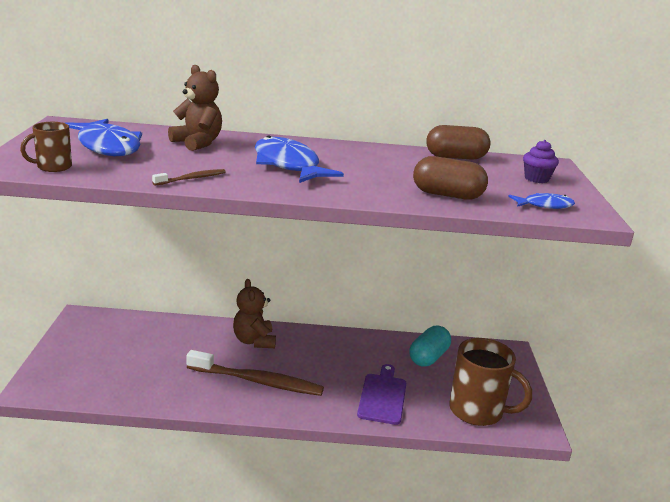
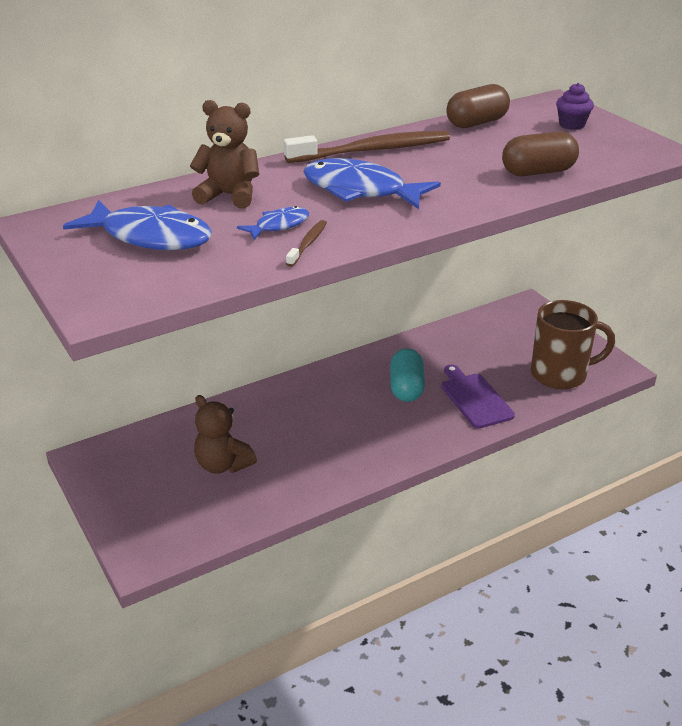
camera: 30 degrees left, 10 degrees up
brown mug [20,122,72,172] -> none
brown toothbrush [186,350,324,396] -> brown toothbrush moved to [284,131,450,163]
brown teddy bear [233,279,276,348] -> brown teddy bear moved to [194,395,257,474]
turquoise capsule [409,326,451,366] -> turquoise capsule moved to [390,348,425,402]
blue fish [508,193,575,209] -> blue fish moved to [237,206,309,240]

